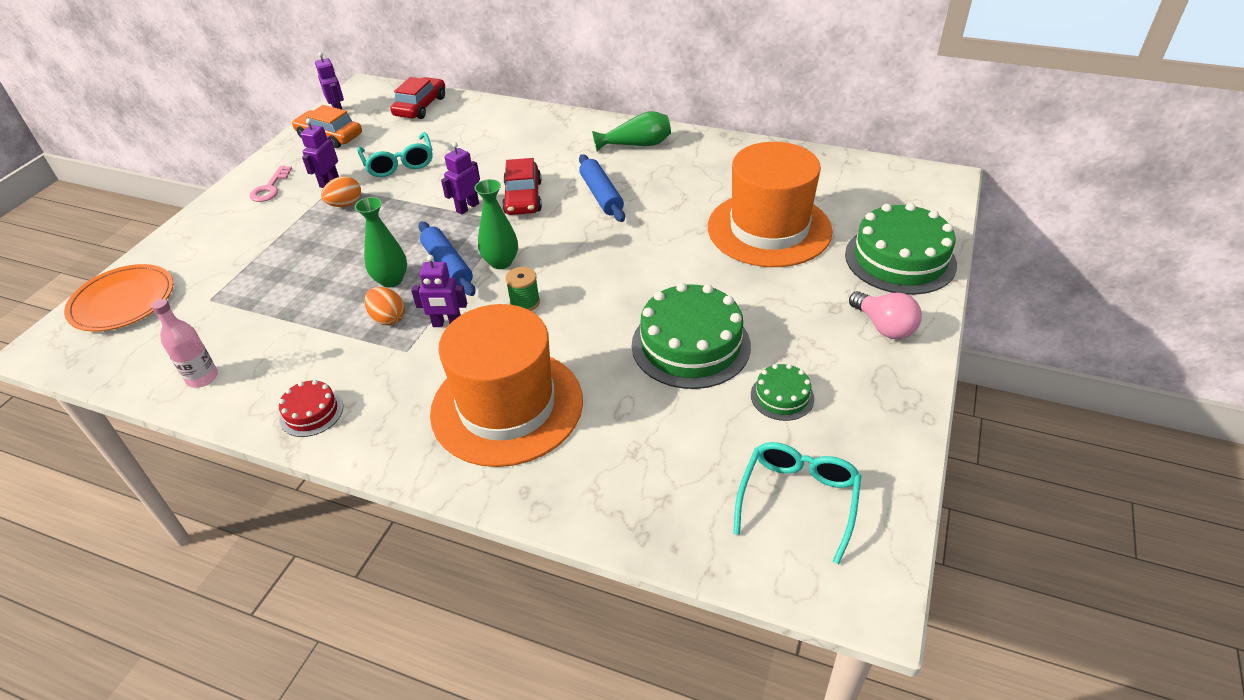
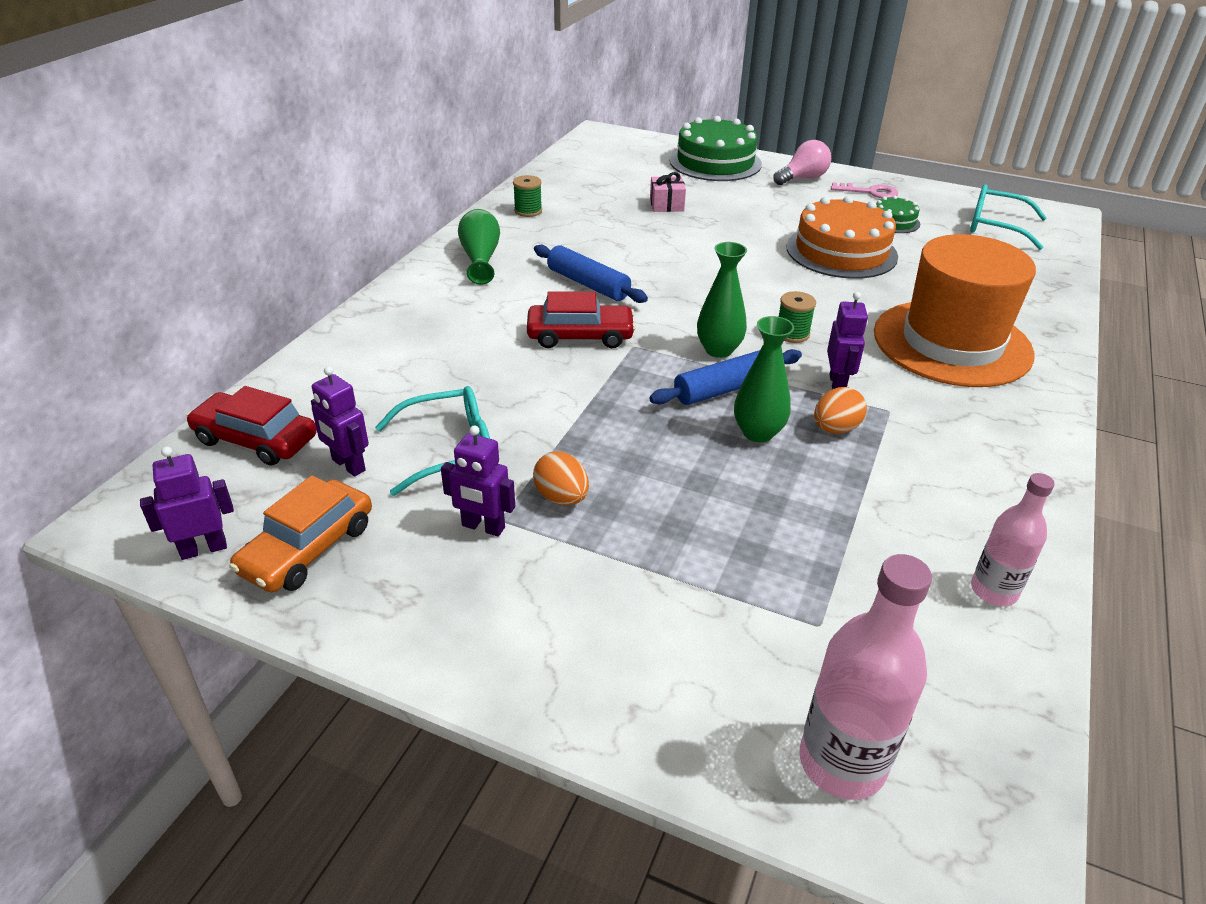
camera: 90 degrees left, 5 degrees down
orange plate [64,264,174,332] -> pink bottle [799,554,932,800]
pink key [250,166,292,202] -> pink key moved to [831,182,898,198]
red cake [279,380,343,437] -> none
purple robot [441,142,480,214] -> purple robot moved to [311,366,369,477]
blue rolling pin [579,154,625,222] -> blue rolling pin turned 60 degrees clockwise [534,245,648,303]
green cake [632,283,751,389] -> orange cake [786,196,898,279]
orange hat [708,142,833,267] -> pink gift [650,172,686,212]
none -> green spool [513,175,542,217]

